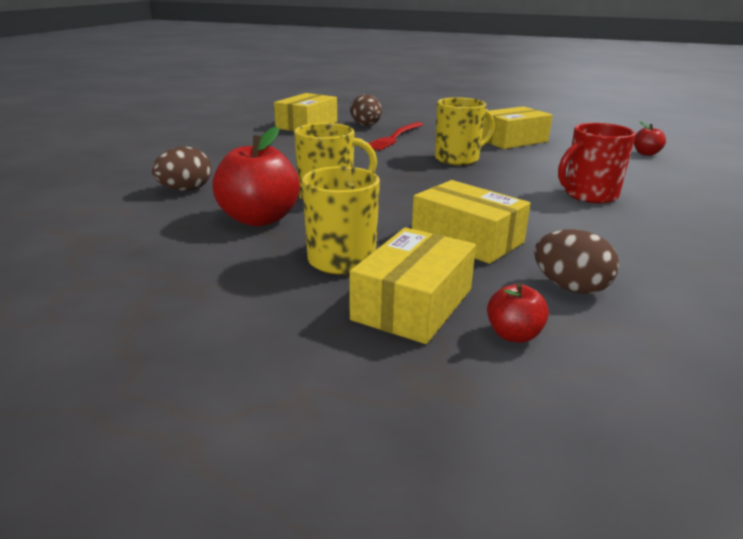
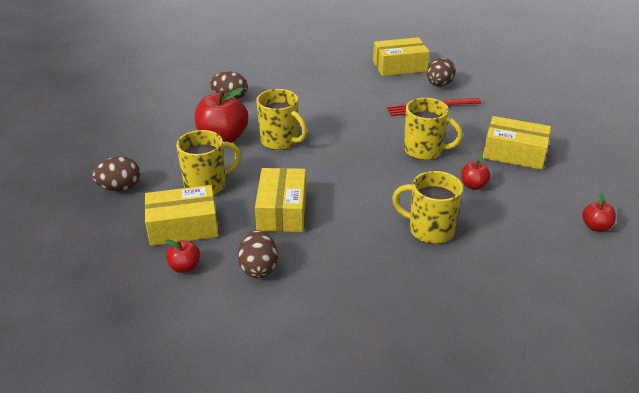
camera: 50 degrees right, 10 degrees up
red mug [558,123,636,204] -> yellow mug [392,171,463,244]
none -> brown egg [92,156,140,191]
none -> red apple [461,155,491,190]

